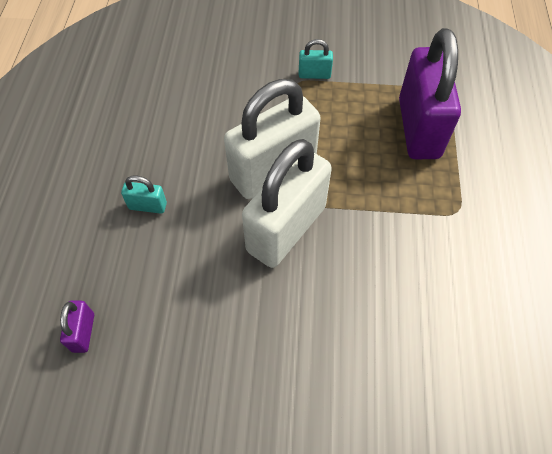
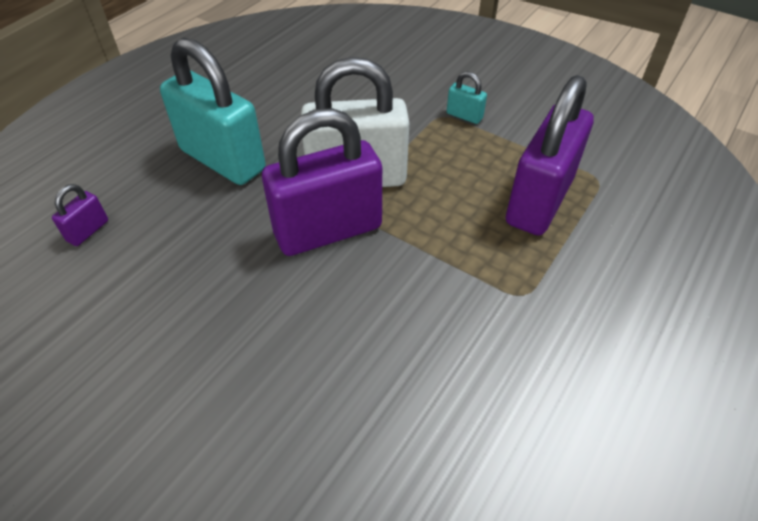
camera: 30 degrees right, 10 degrees down
turquoise padlock [121,176,167,214] -> turquoise padlock [160,37,266,185], size x2.42
white padlock [242,139,332,268] -> purple padlock [262,108,382,256]

